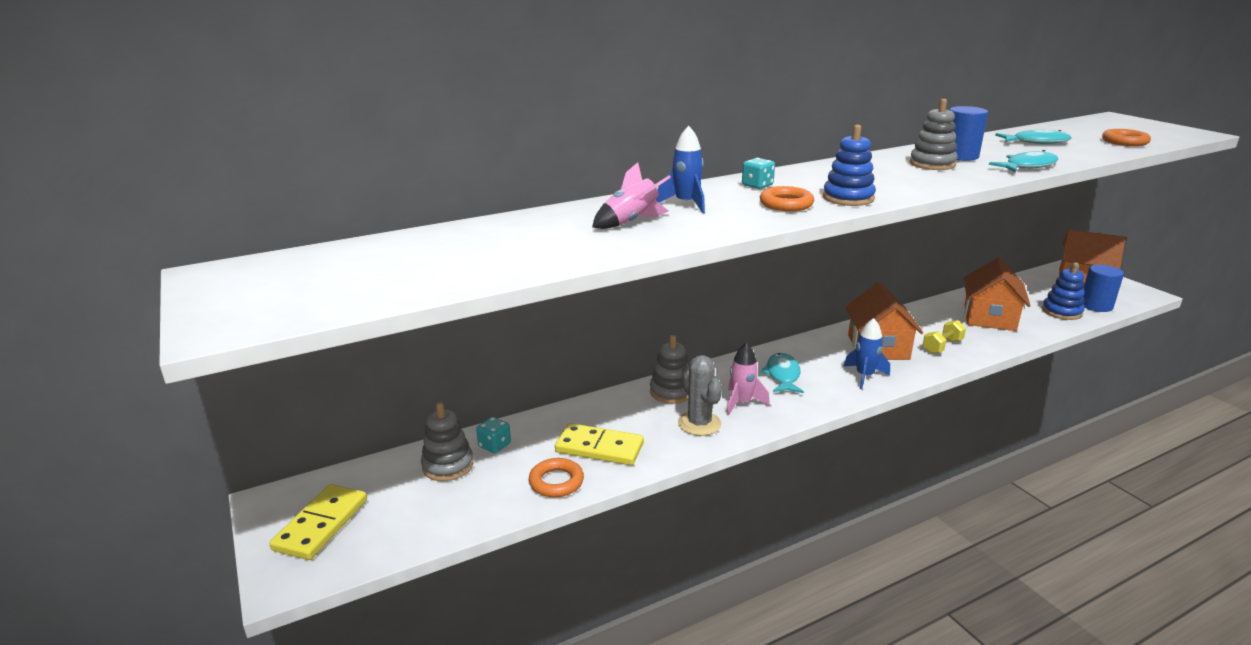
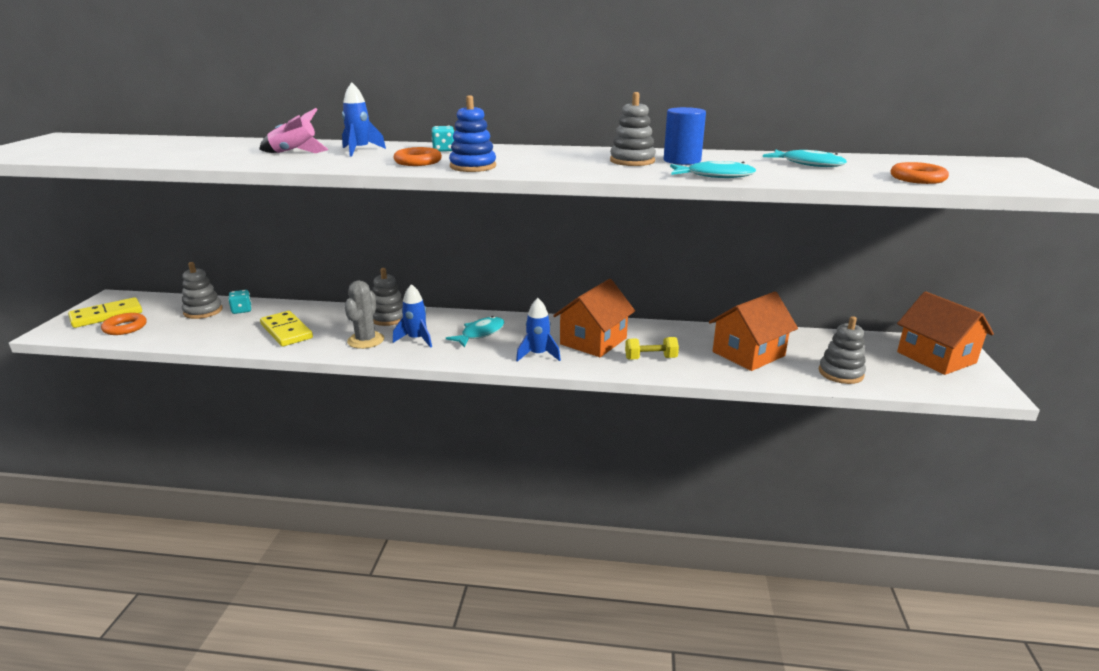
camera: 35 degrees right, 0 degrees up
orange ring [529,458,584,497] -> orange ring moved to [101,313,147,335]
pink rocket [727,342,770,416] -> blue rocket [393,284,432,348]
blue stacking toy [1042,262,1085,320] -> grey stacking toy [819,316,866,384]
blue cylinder [1083,264,1124,312] -> none

